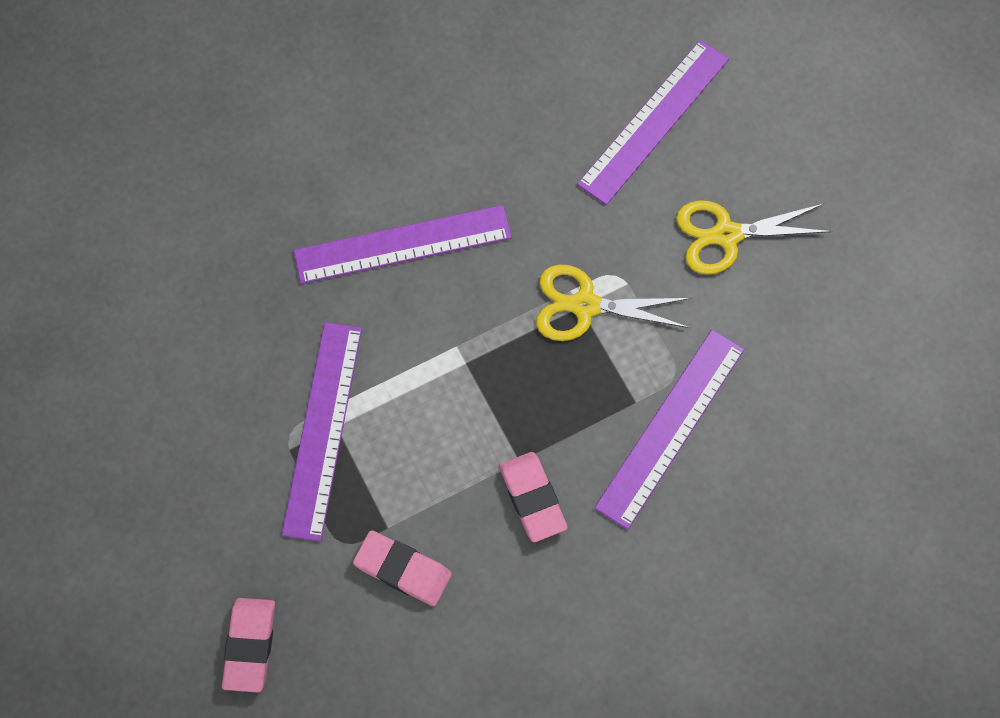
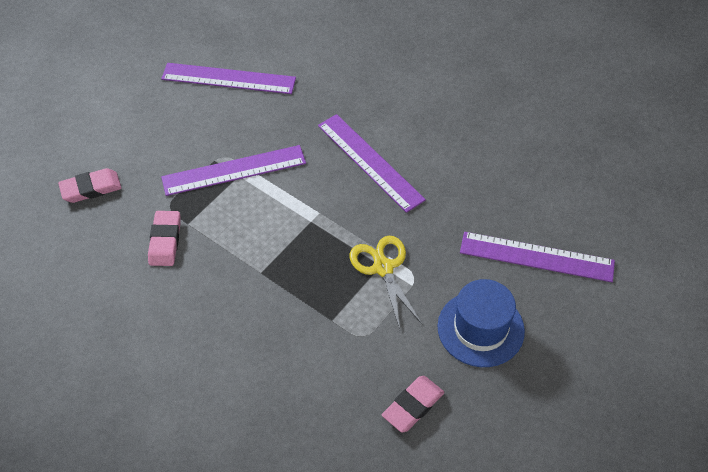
camera: 65 degrees right, 15 degrees down
pink eraser [499,452,568,542] -> pink eraser moved to [382,376,444,433]
purple ruler [594,330,745,530] -> purple ruler moved to [161,63,296,94]
yellow scissors [676,200,832,275] -> blue hat [437,279,525,367]

